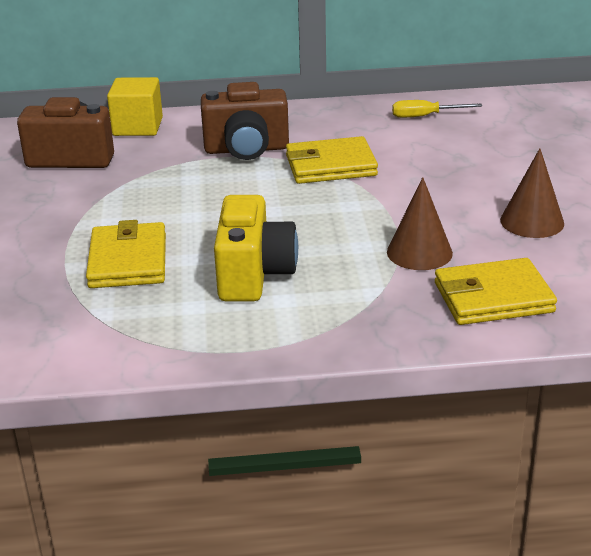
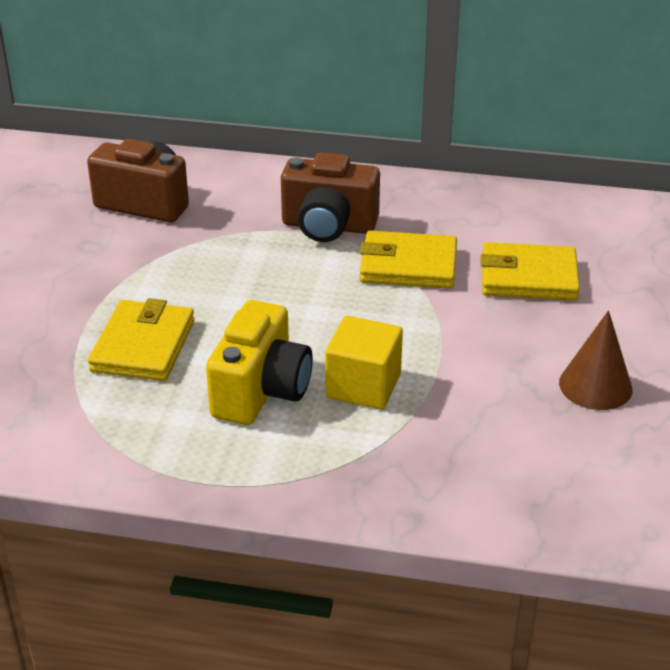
camera: 15 degrees right, 5 degrees up
yellow cube [107,77,163,136] -> yellow cube moved to [325,316,403,410]
brown cone [387,177,453,270] -> none
yellow screwdriver [392,100,482,118] -> none
yellow wallet [435,258,557,325] -> yellow wallet moved to [481,242,580,300]

